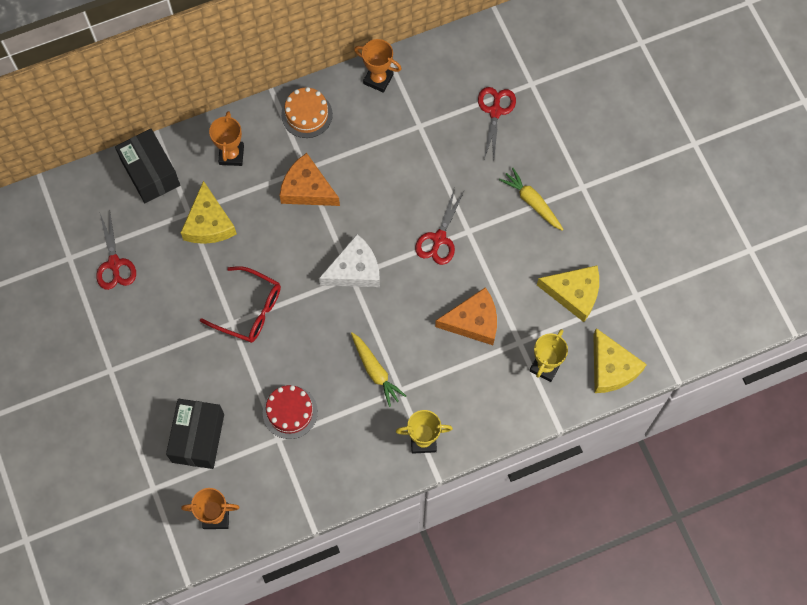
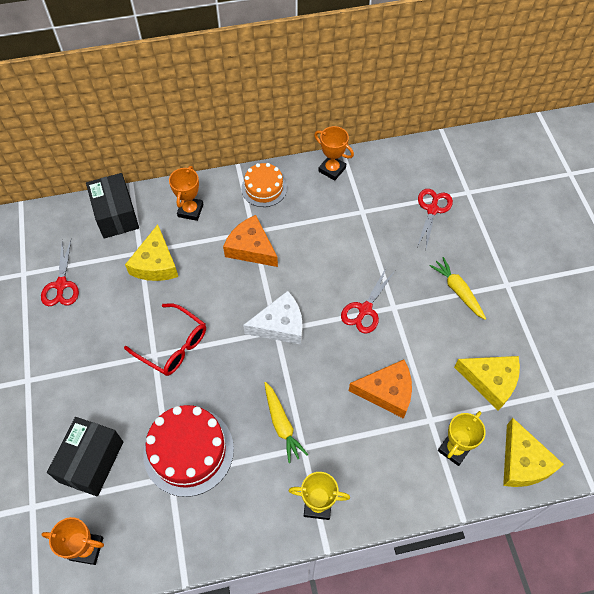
camera: 10 degrees right, 10 degrees down
red cake [263,385,318,439] -> red cake [143,405,234,497], size x1.61

